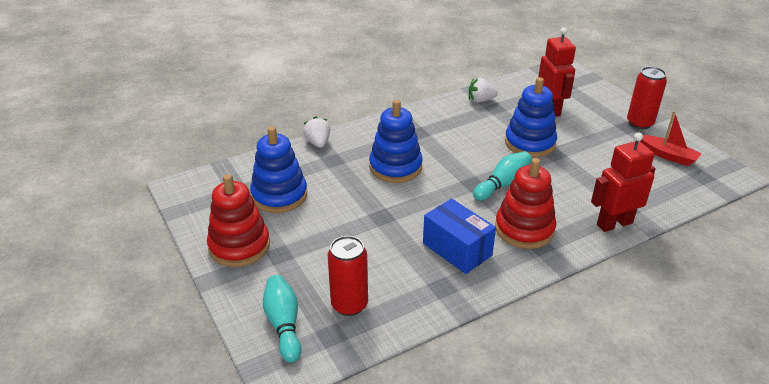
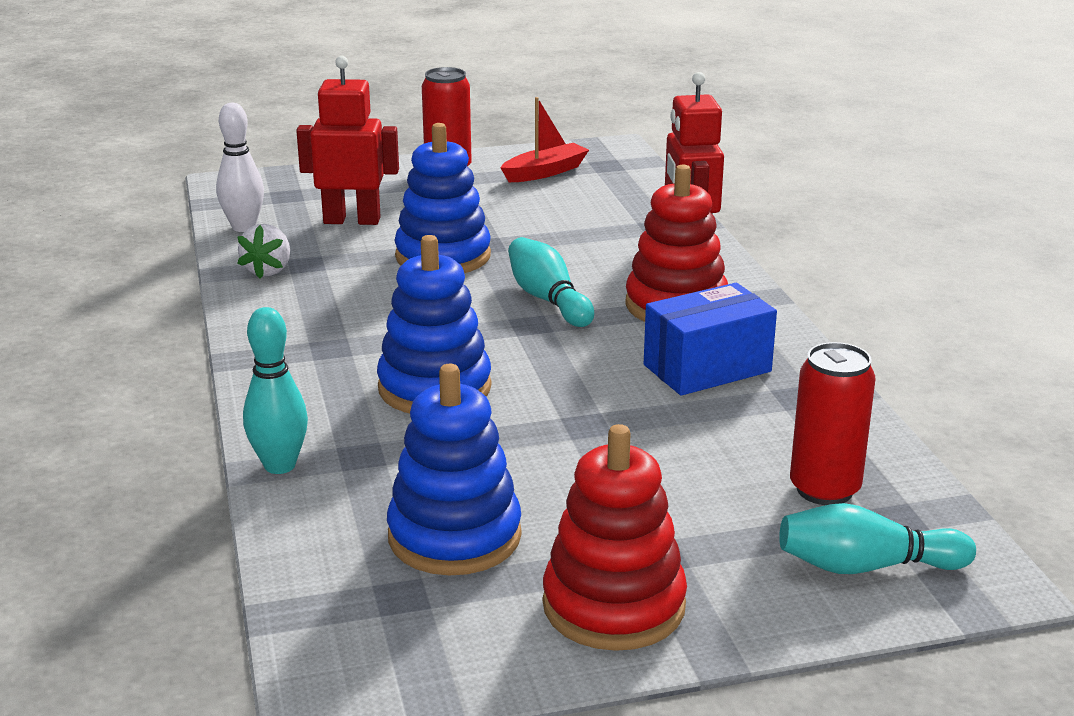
camera: 75 degrees left, 10 degrees down
white strawberry [303,116,330,148] -> turquoise bowling pin [243,307,308,474]
none -> white bowling pin [216,103,264,232]

